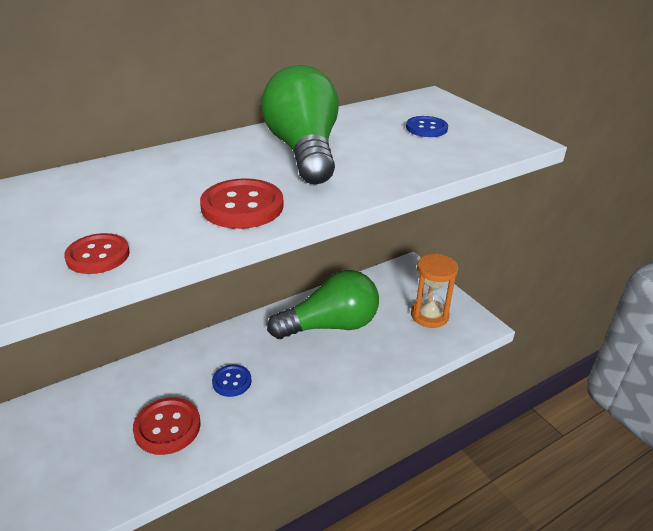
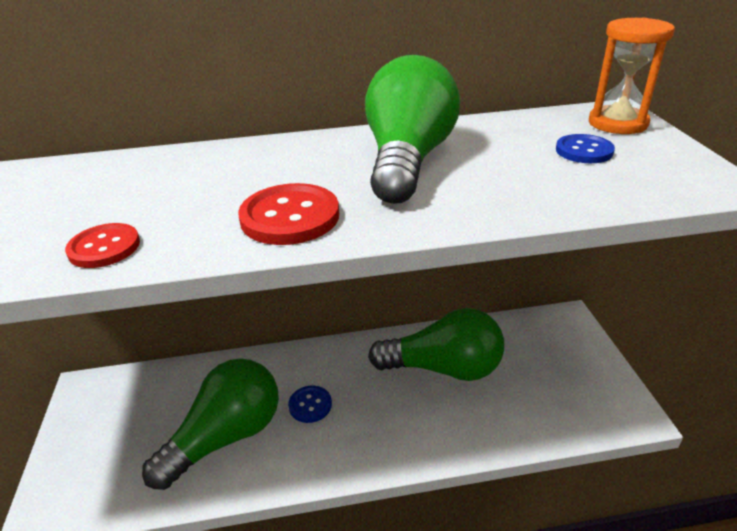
camera: 25 degrees right, 0 degrees up
red button [133,397,201,455] -> green light bulb [142,358,279,490]
orange hourglass [411,254,458,328] -> orange hourglass moved to [589,18,675,134]

